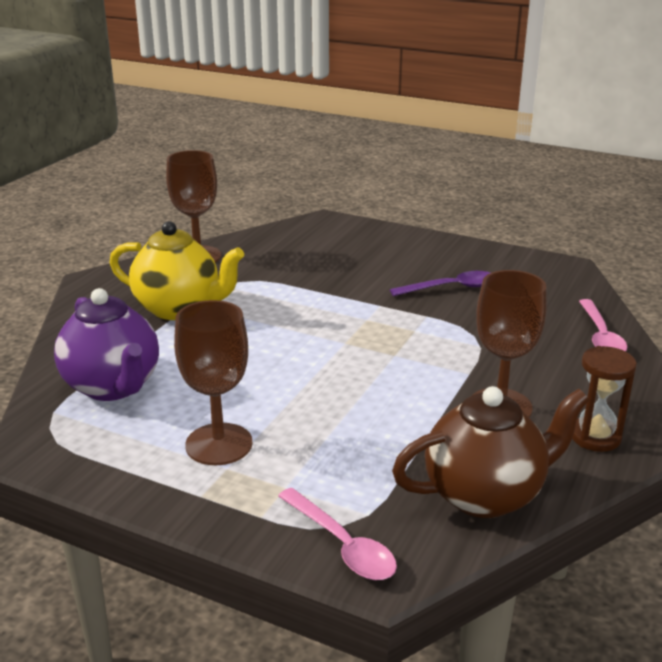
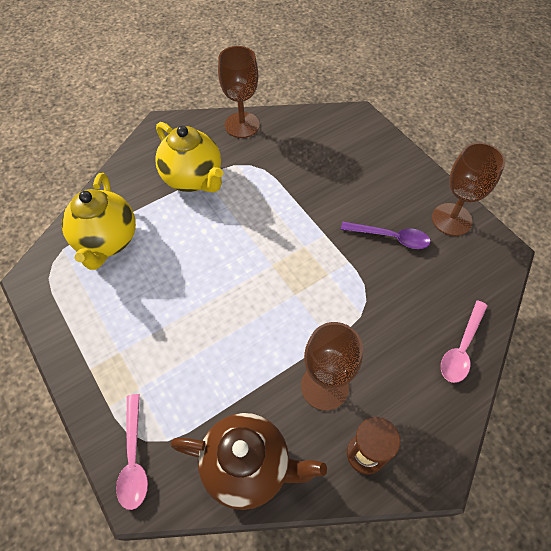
camera: 30 degrees right, 30 degrees up
purple teapot [54,288,159,401] -> yellow teapot [61,173,136,270]
brown goblet [174,300,252,465] -> brown goblet moved to [432,142,505,236]

